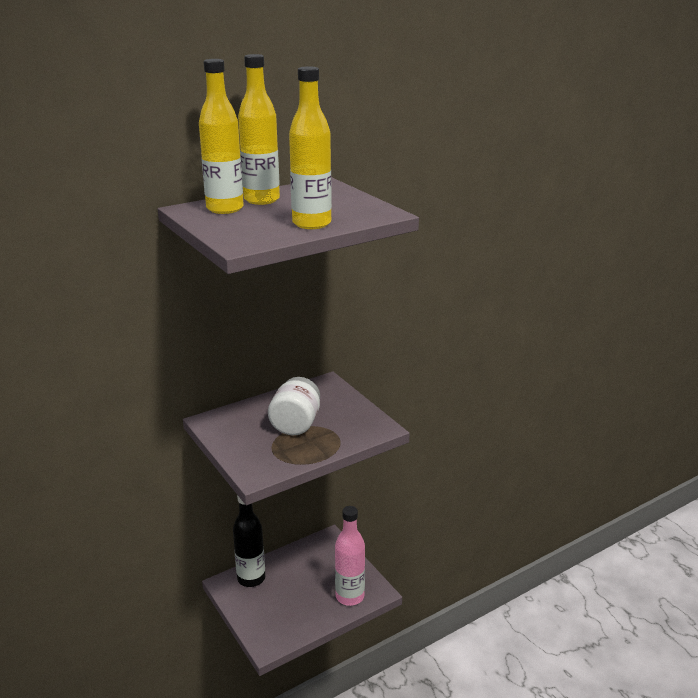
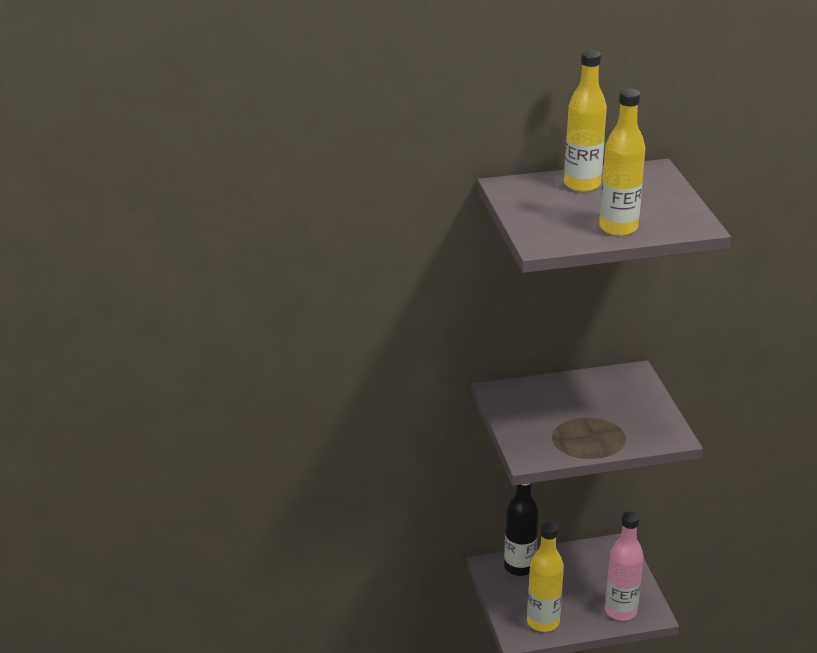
camera: 20 degrees right, 5 degrees up
yellow bottle [199,59,244,214] -> yellow bottle moved to [527,522,564,632]
white jar [268,377,320,435] -> none

